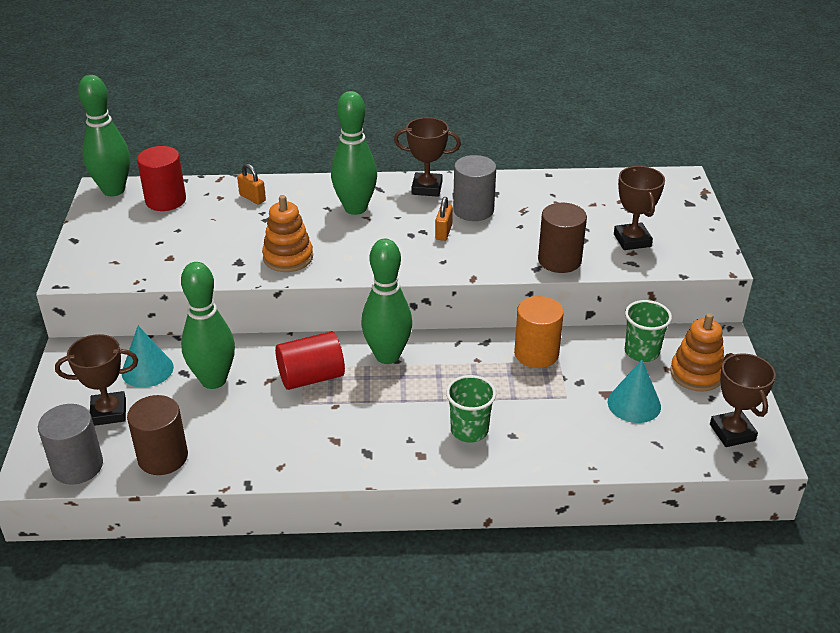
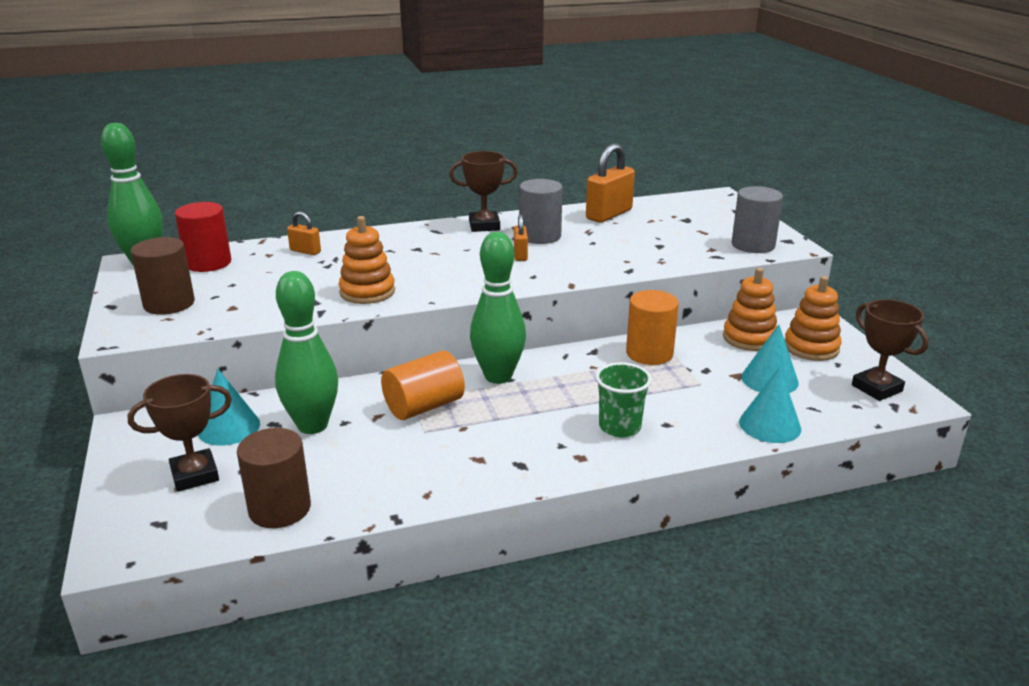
camera: 15 degrees left, 10 degrees down
grey cylinder [38,404,103,485] -> grey cylinder moved to [732,186,783,253]
red cylinder [275,332,345,390] -> orange cylinder [381,351,465,420]
green bowling pin [331,91,377,215] -> none
brown cylinder [538,203,587,273] -> brown cylinder moved to [131,237,195,315]
brown trophy [614,166,665,250] -> none
green cup [625,300,672,362] -> orange stacking toy [723,268,777,351]
none -> orange padlock [586,144,635,223]
none -> turquoise cone [739,367,801,443]

